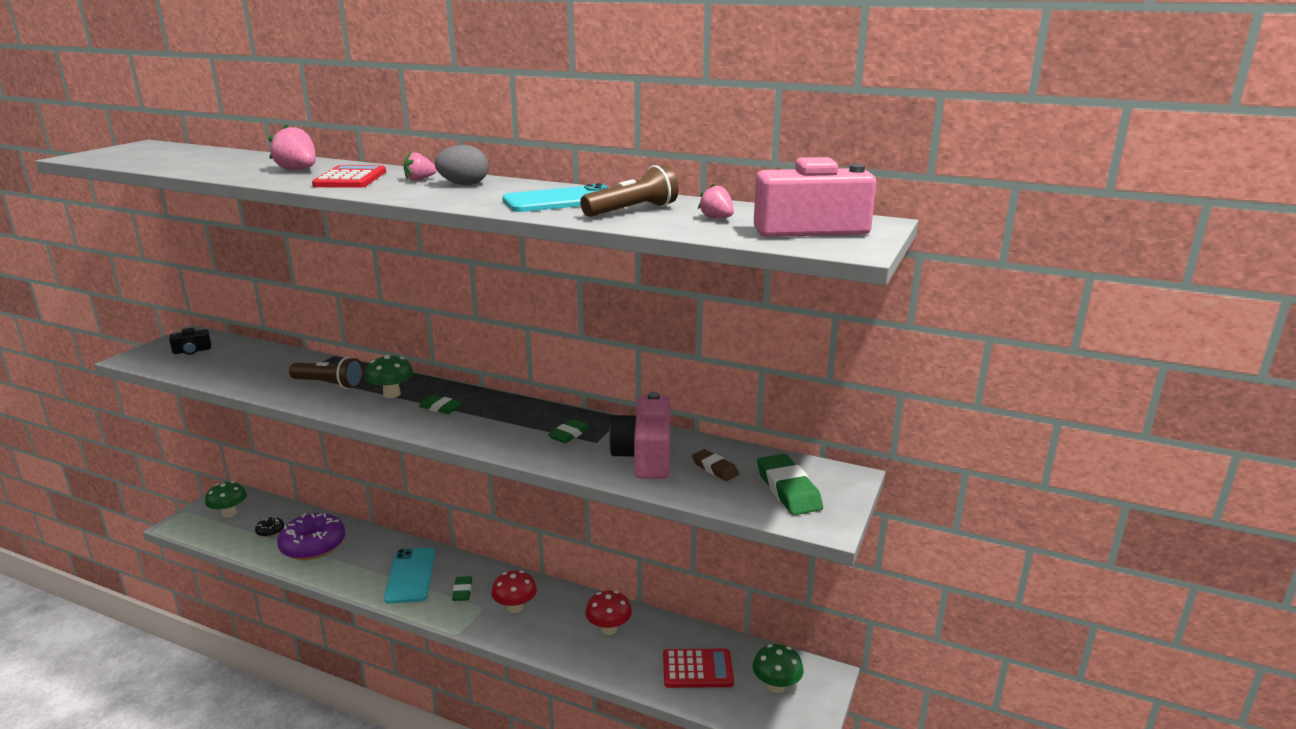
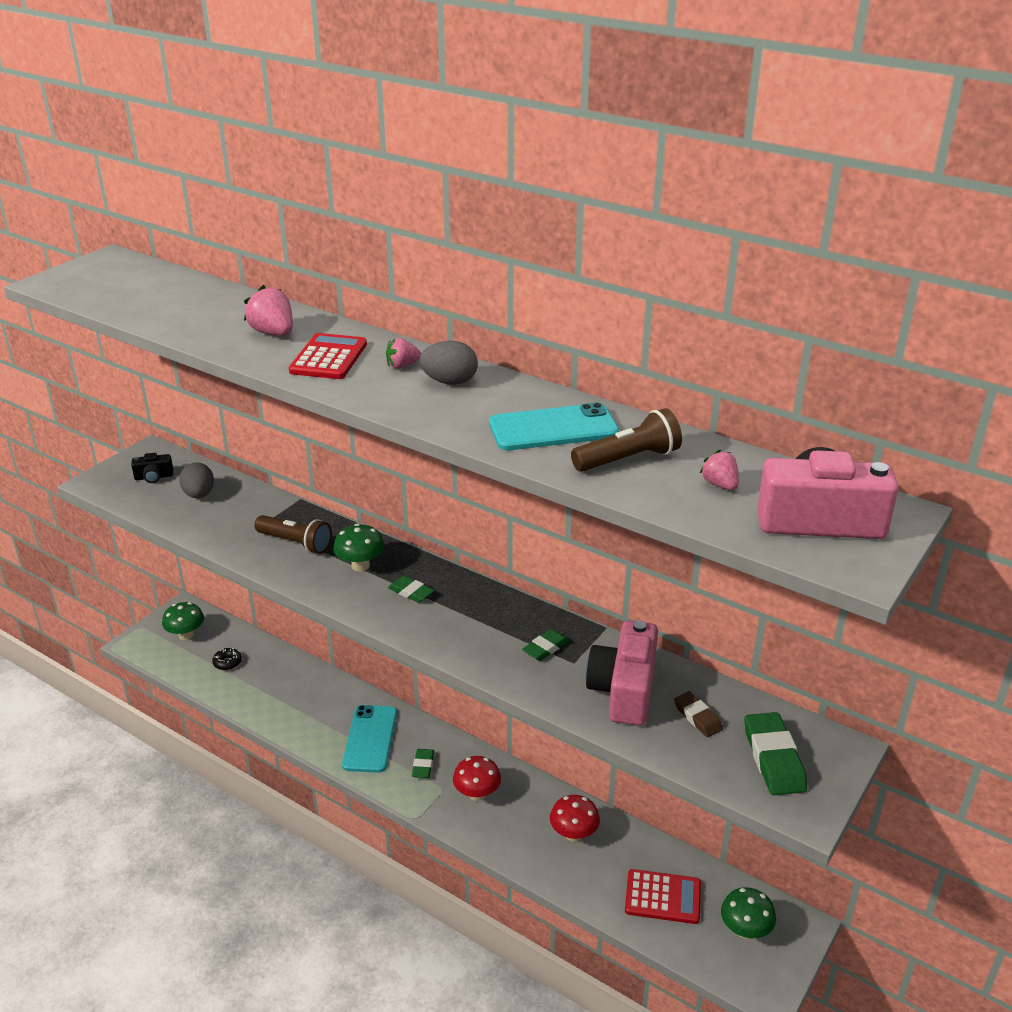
camera: 10 degrees right, 10 degrees up
purple donut [277,513,345,560] -> none
none -> grey egg [179,462,214,498]

